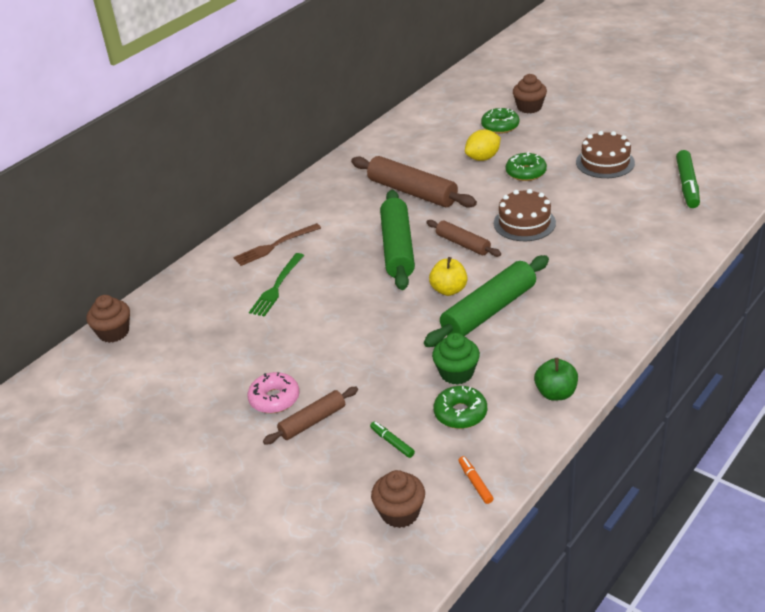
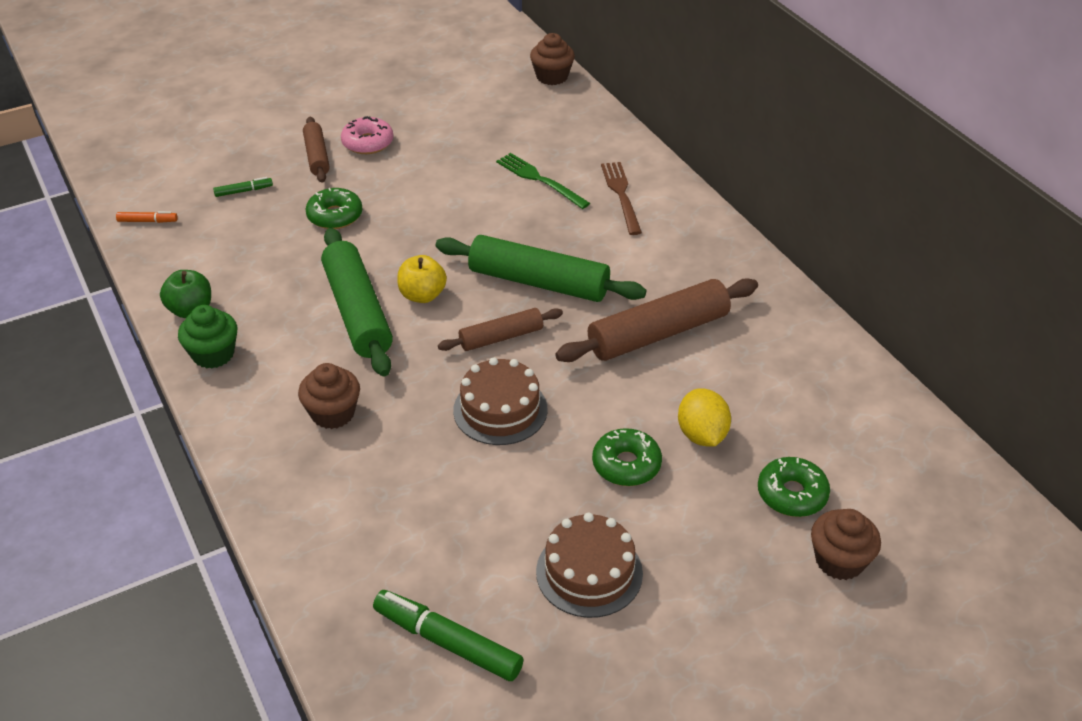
camera: 110 degrees right, 5 degrees up
brown cupcake [371,470,425,528] -> brown cupcake moved to [298,363,360,429]
green cupcake [432,333,480,385] -> green cupcake moved to [178,305,237,369]
green donut [434,386,487,429] -> green donut moved to [306,188,363,229]

